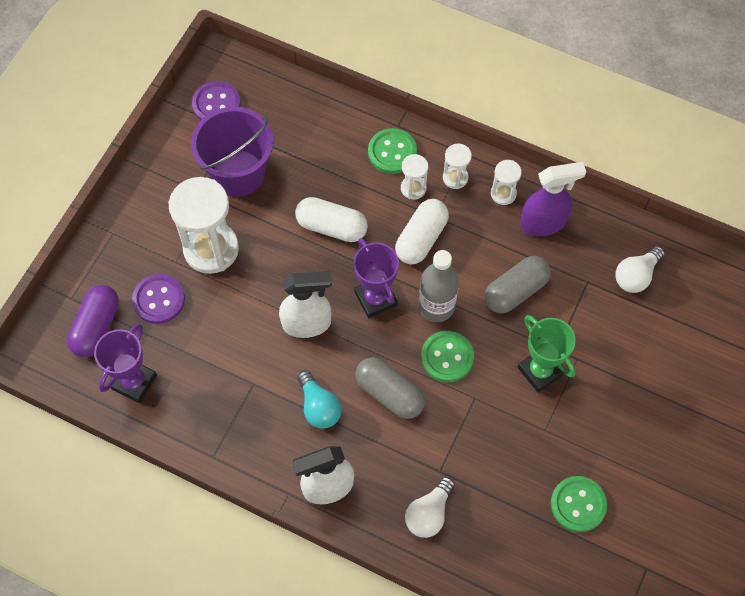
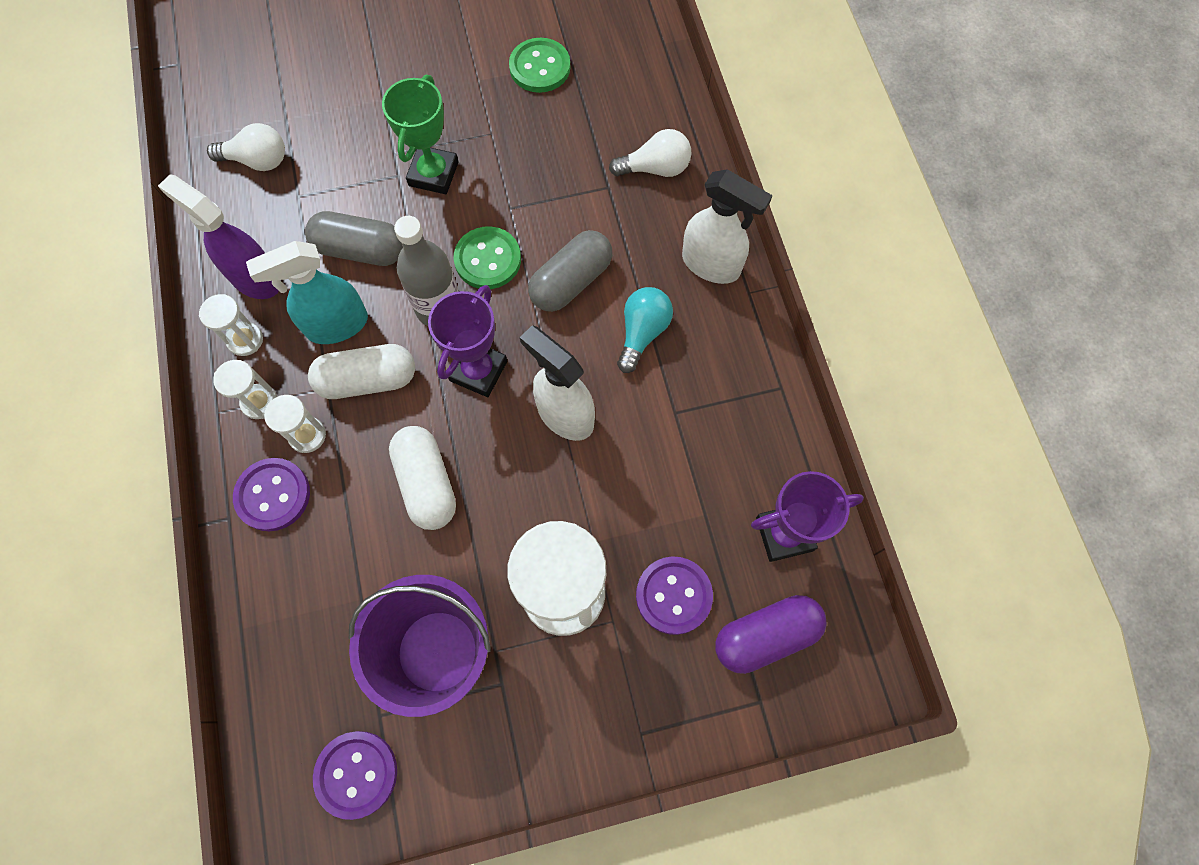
camera: 130 degrees left, 5 degrees up
grey capsule [355,357,425,419] -> grey capsule turned 45 degrees clockwise [528,230,612,312]
green button [368,128,417,174] -> purple button [233,458,310,531]
none -> turquoise spray bottle [246,241,368,344]

